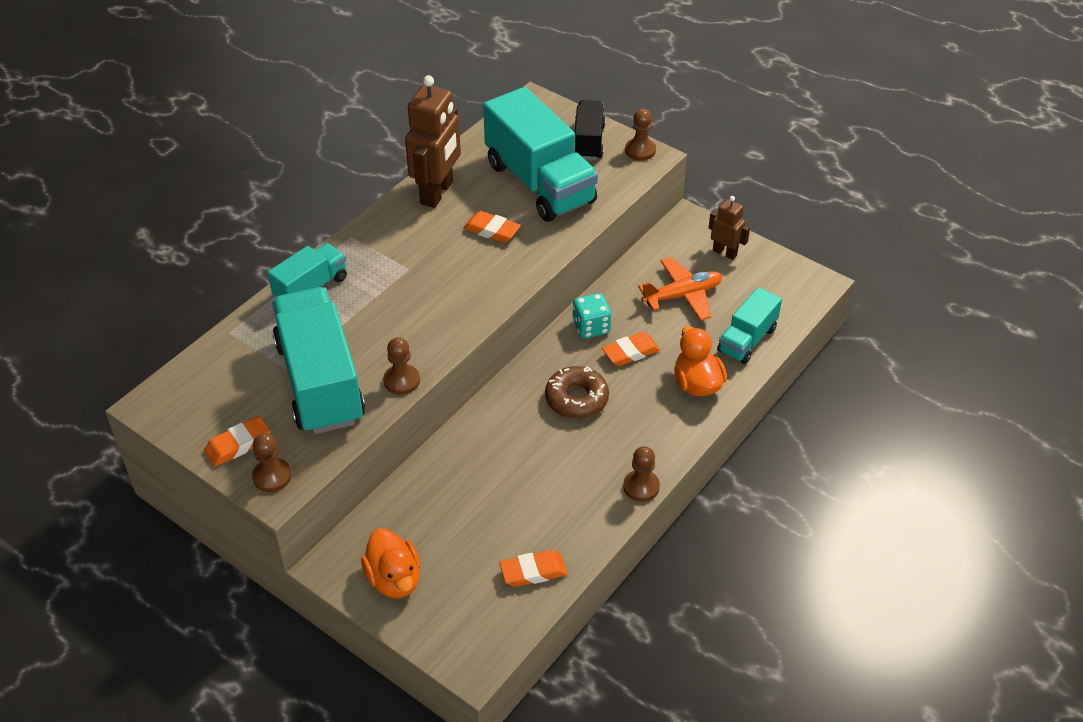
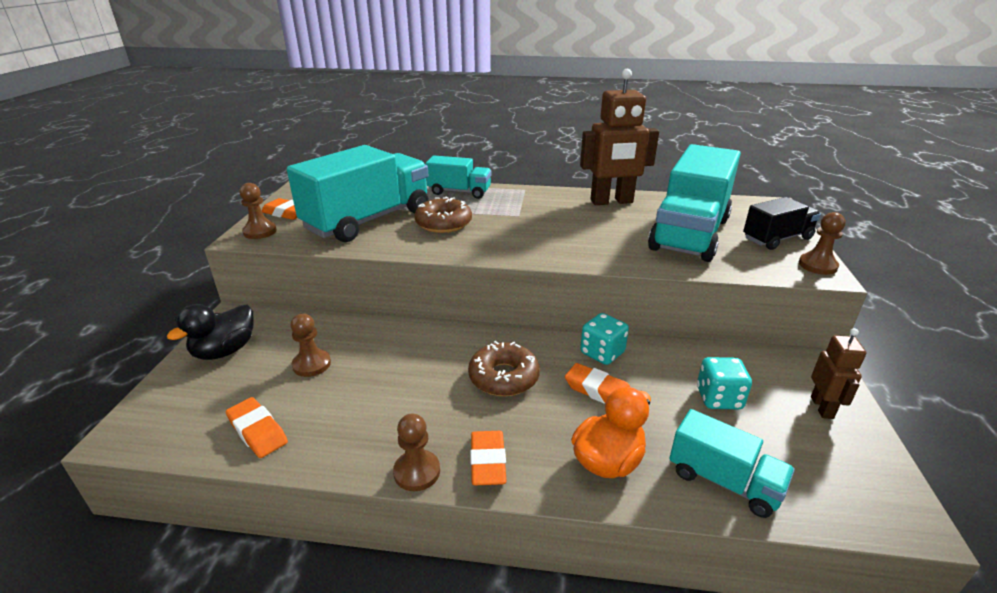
camera: 60 degrees right, 15 degrees down
orange duck [361,528,421,599] -> black duck [167,304,253,360]
brown pawn [383,337,420,395] -> brown pawn moved to [291,313,331,377]
orange eraser [463,211,521,243] -> orange eraser moved to [470,431,507,485]
orange plane [638,257,722,321] -> turquoise dice [697,357,752,410]
turquoise truck [717,287,782,364] -> turquoise truck turned 150 degrees counterclockwise [669,409,795,518]
none -> brown donut [414,196,472,233]

